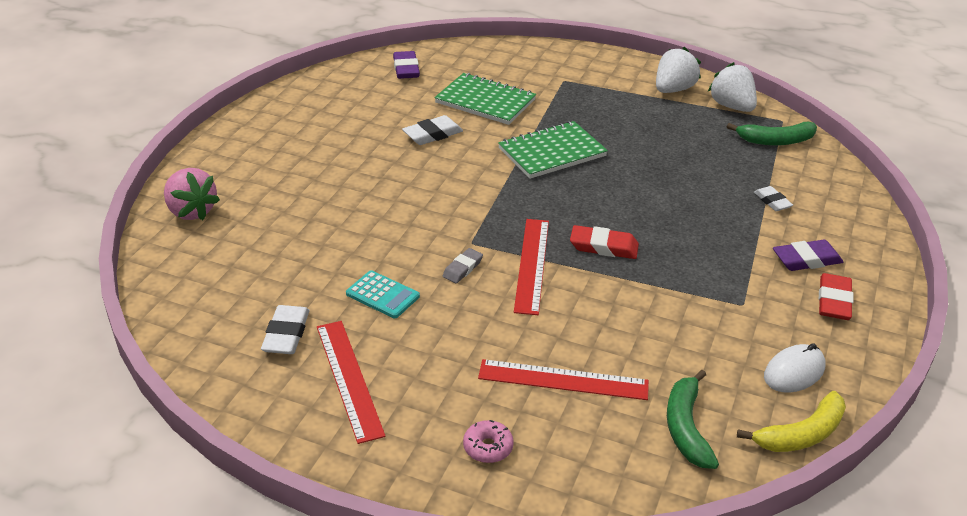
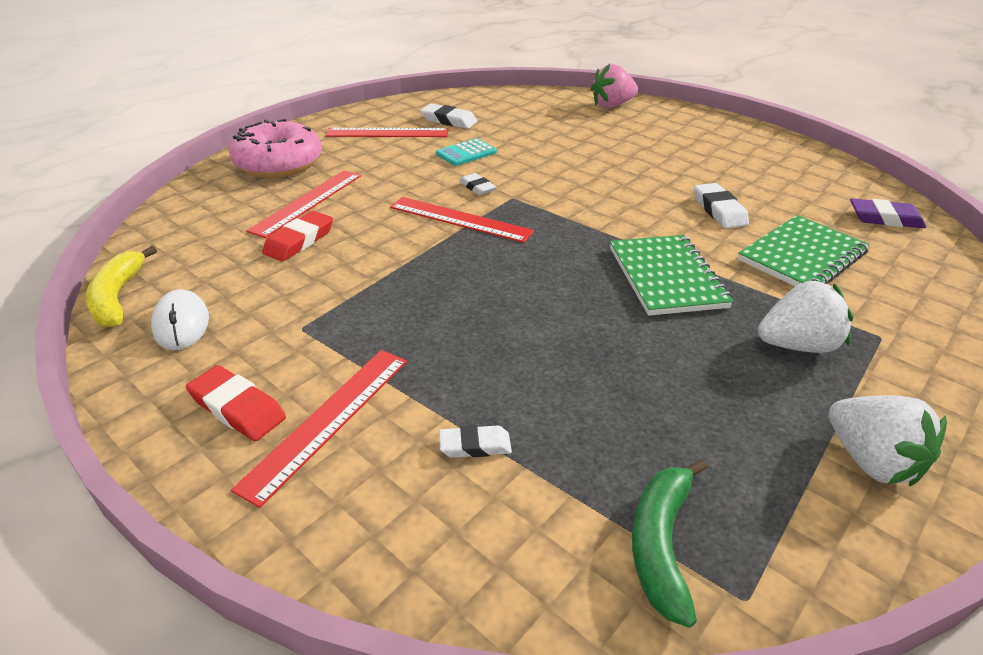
camera: 110 degrees right, 0 degrees up
grey eraser [443,248,483,283] -> white eraser [459,173,496,195]
pink donut [463,420,514,463] -> pink donut [229,119,322,178], size x2.39
red eraser [570,225,639,259] -> red eraser moved to [262,211,333,262]
green banana [667,370,719,469] -> none
white strawberry [708,62,757,112] -> white strawberry moved to [758,280,853,353]
purple eraser [773,240,843,271] -> red ruler [231,350,407,508]

